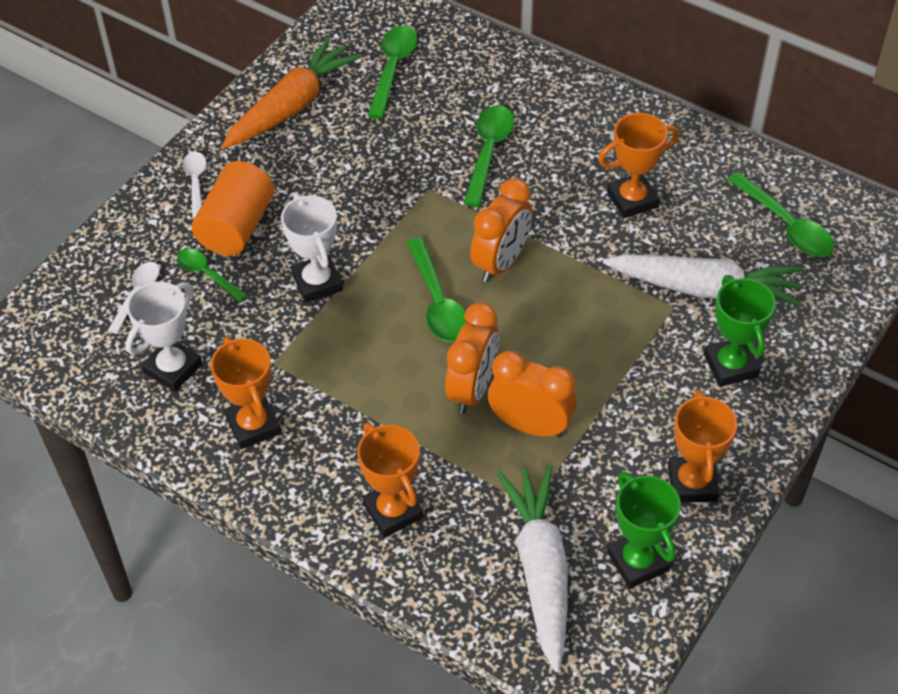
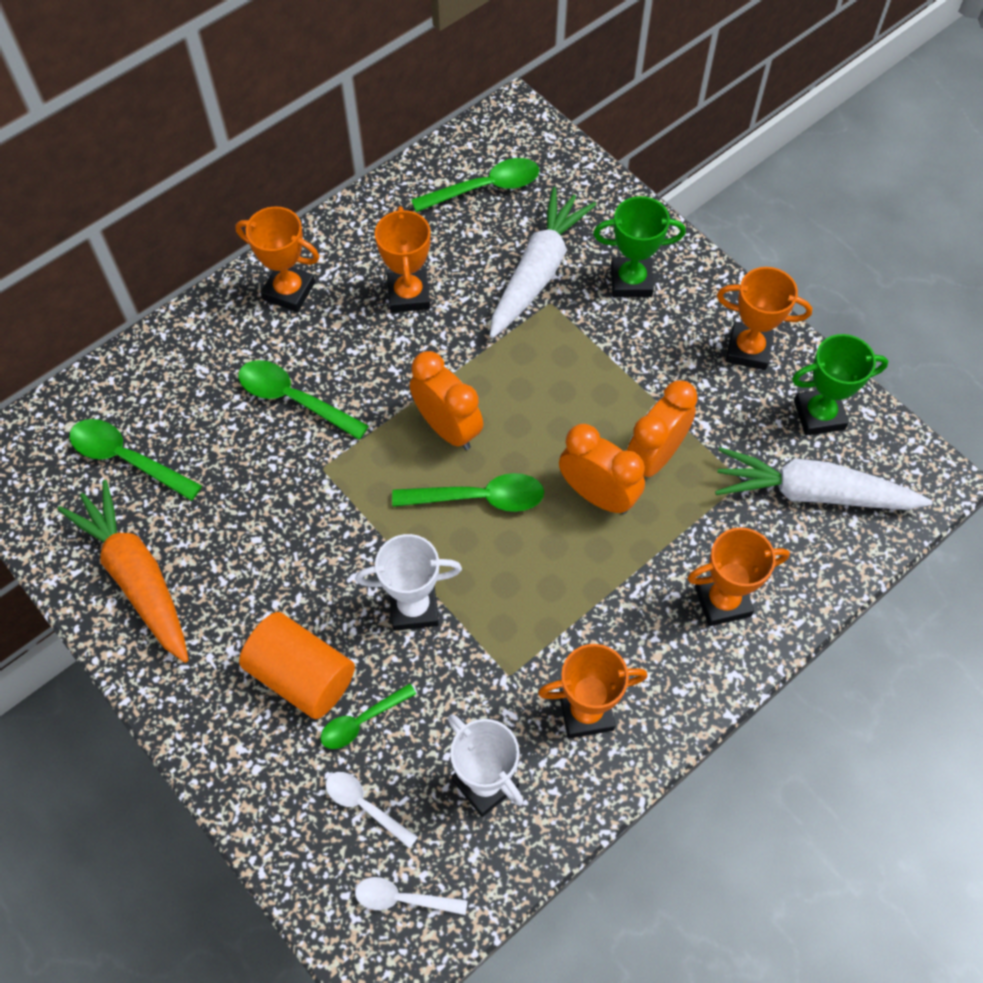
camera: 75 degrees left, 10 degrees up
white spoon [183,152,207,219] -> white spoon moved to [355,877,468,915]
none -> orange trophy [235,207,319,312]

